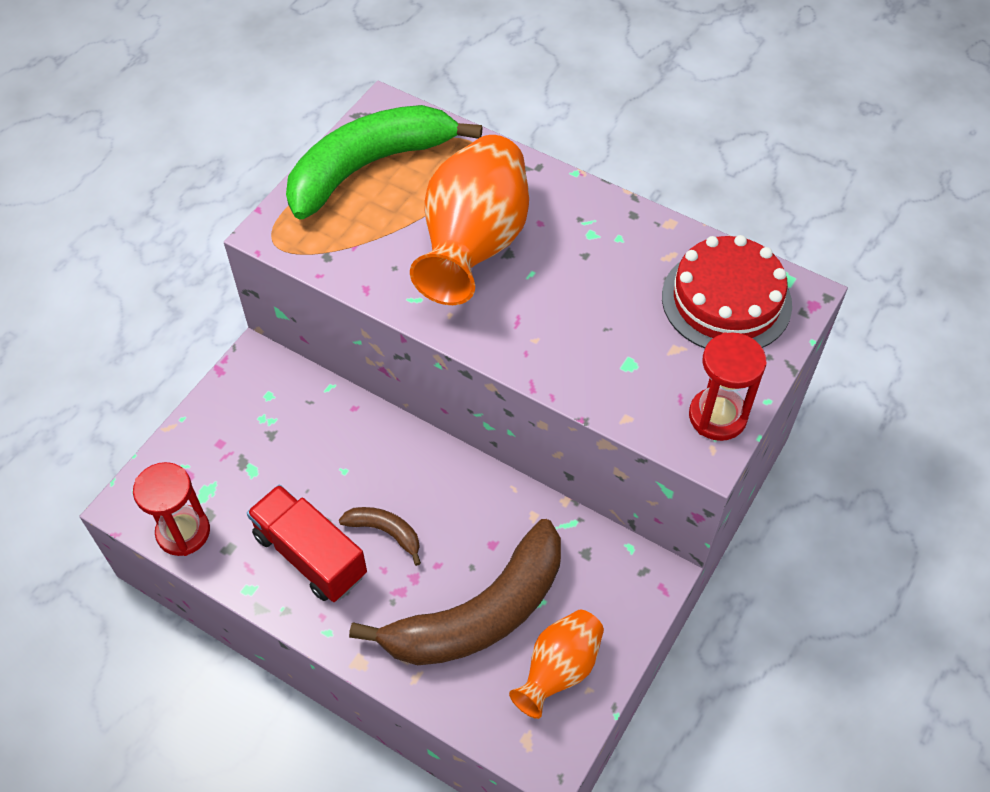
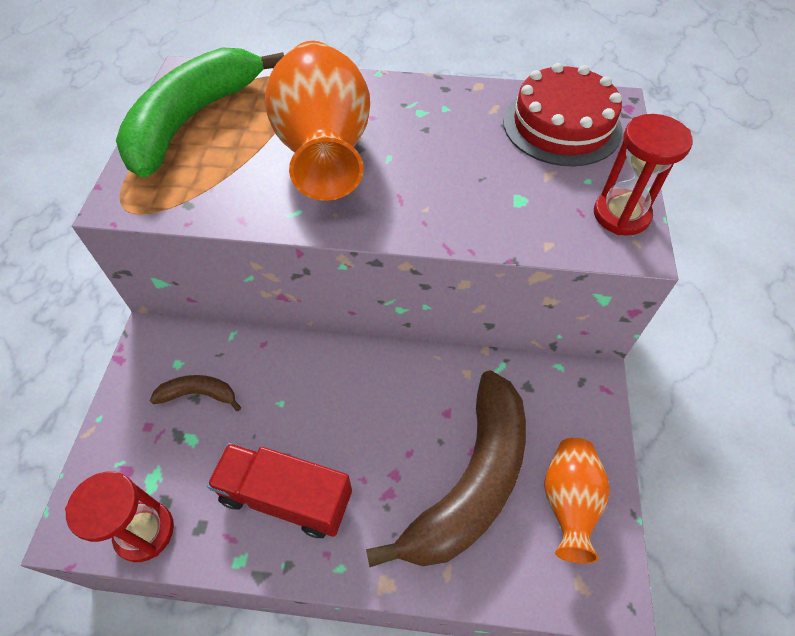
camera: 25 degrees left, 0 degrees up
brown banana [339,507,421,566] -> brown banana moved to [150,375,241,411]

